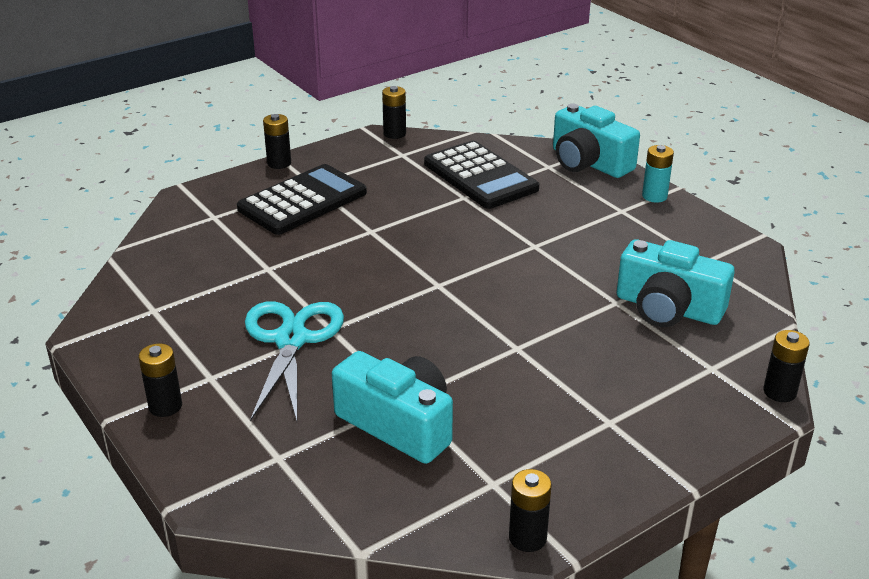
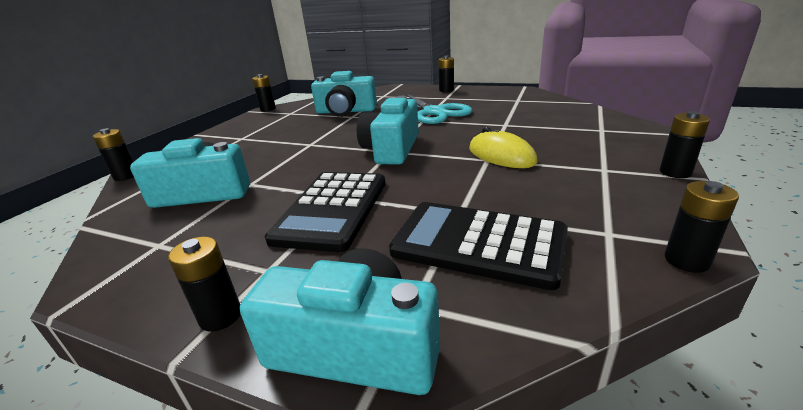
camera: 150 degrees right, 5 degrees down
black calculator [237,164,367,235] -> black calculator moved to [265,172,386,252]
turquoise battery [642,145,674,202] -> black battery [168,237,240,332]
none -> turquoise camera [357,96,419,165]
none -> yellow mouse [469,127,538,168]

